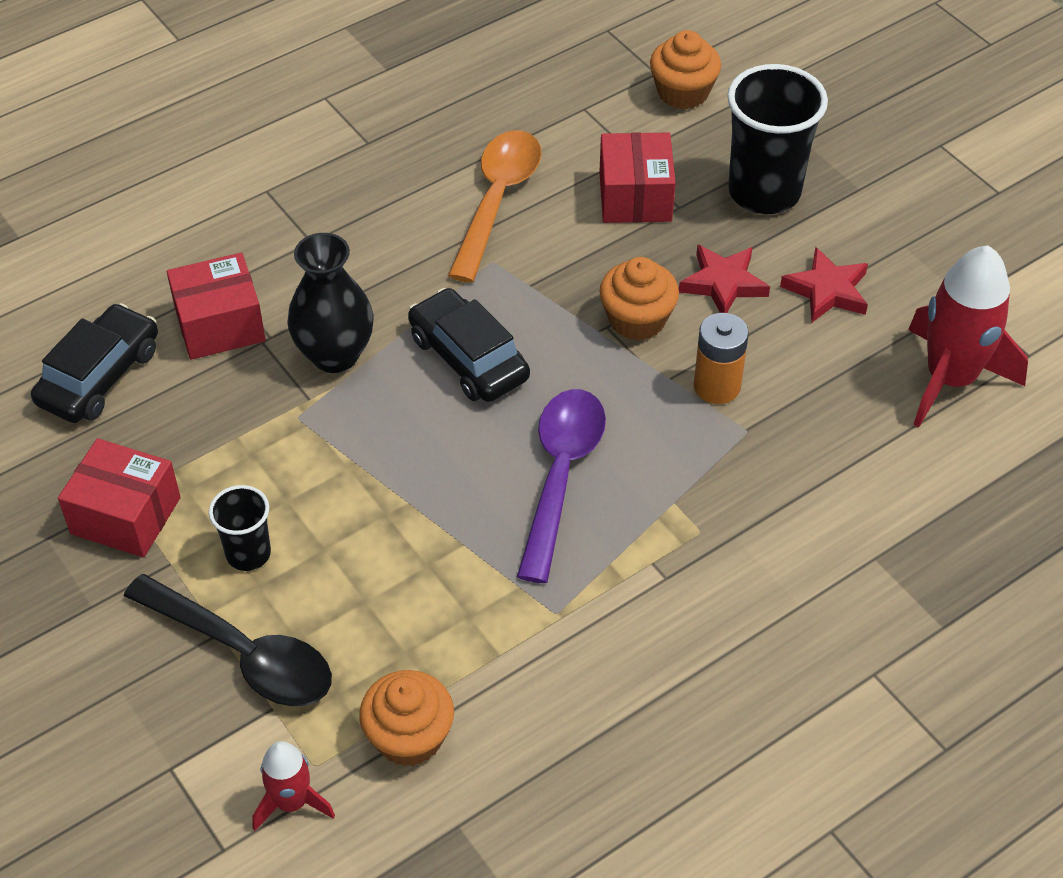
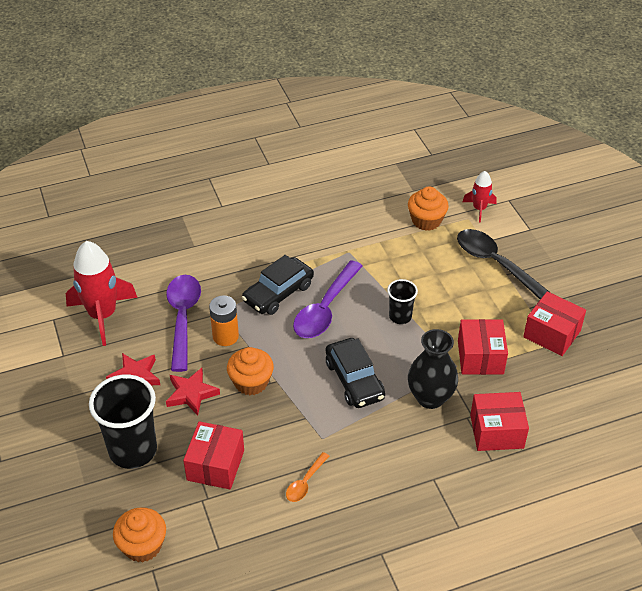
camera: 165 degrees left, 5 degrees down
black car [31,303,158,423] -> black car moved to [242,255,314,315]
black cup [209,485,271,571] -> black cup moved to [387,279,418,324]
orange spoon [448,130,541,283] -> orange spoon [286,452,329,502], size x0.49
none -> purple spoon [166,275,201,372]
none -> red box [458,319,508,375]

